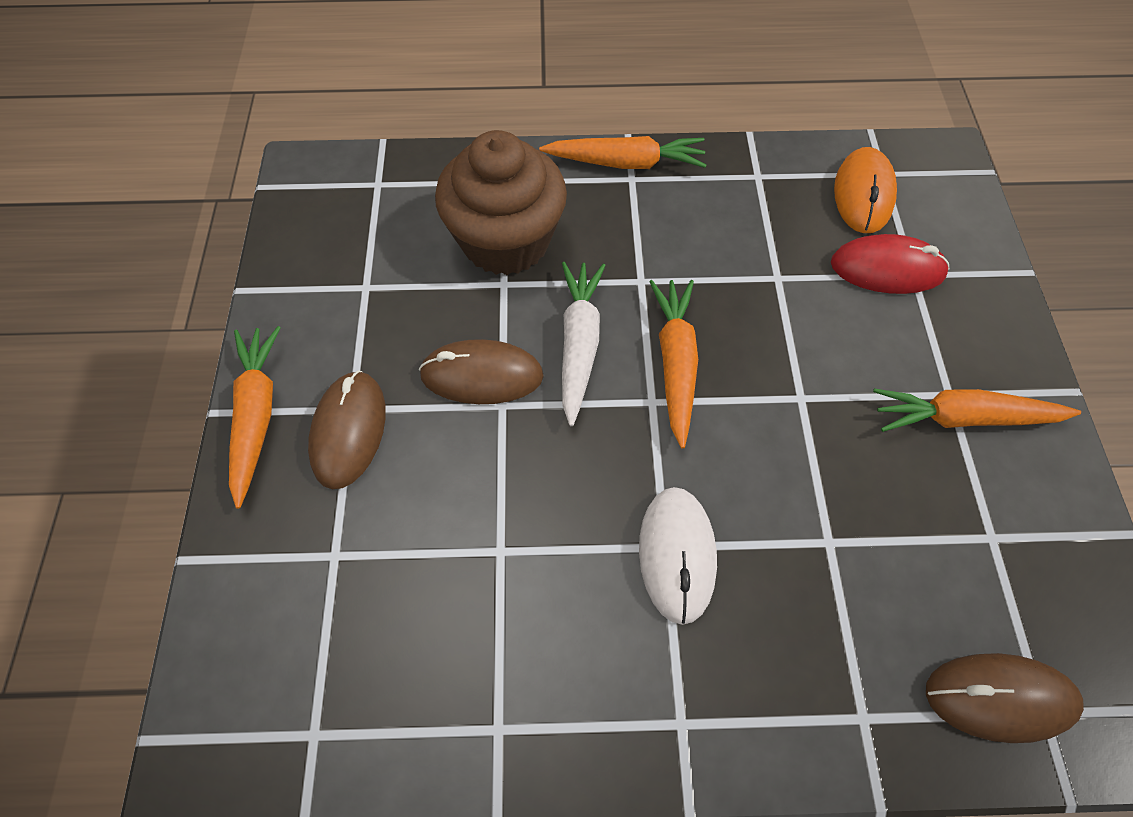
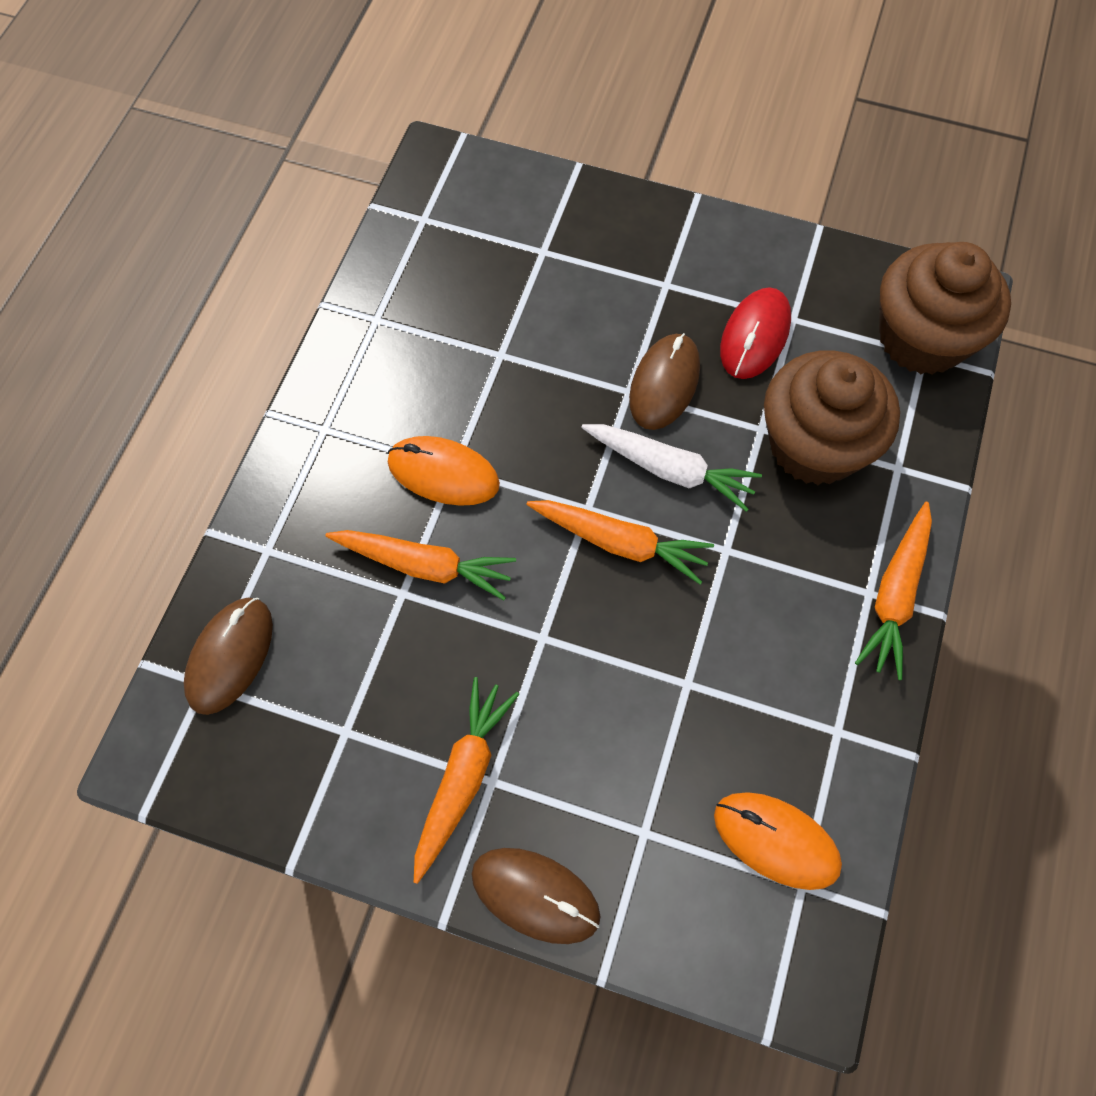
camera: 110 degrees right, 5 degrees up
orange carrot [229,326,281,509] -> orange carrot moved to [325,530,516,600]
brown mouse [308,370,386,489] -> brown mouse moved to [471,848,601,944]
white mouse [639,487,717,625] -> orange mouse [388,436,500,506]
red mouse [831,234,949,294] -> red mouse moved to [720,287,791,379]
none -> brown cupcake [879,242,1011,375]

